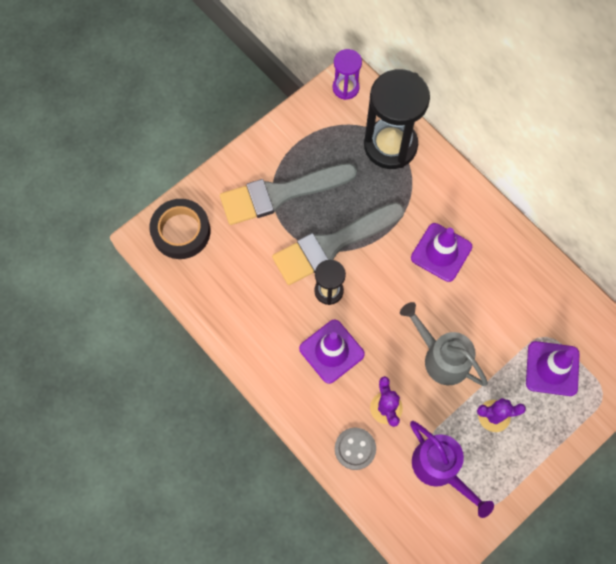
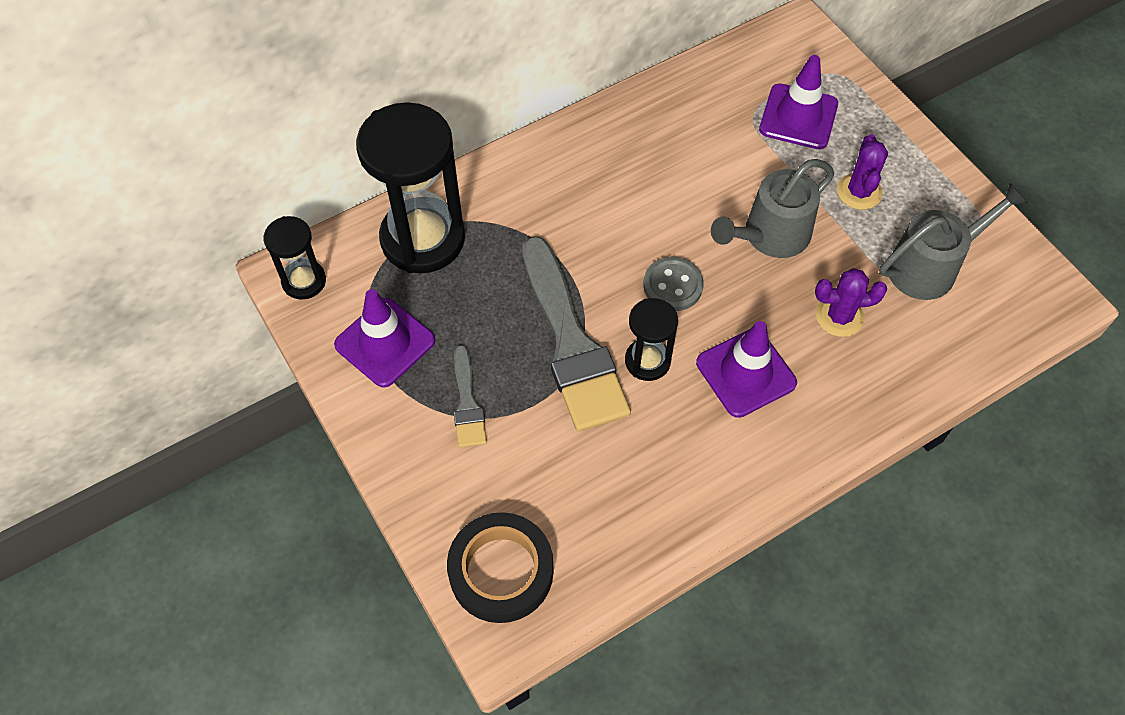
camera: 80 degrees left, 10 degrees down
grey brush [220,163,357,225] -> grey brush [454,345,487,448], size x0.49
purple hourglass [333,49,362,100] -> black hourglass [264,216,326,300]
grey button [335,428,376,470] -> grey button moved to [643,257,704,311]
purple watering can [410,421,494,518] -> grey watering can [879,183,1028,300]
purple traffic cone [411,223,472,282] -> purple traffic cone moved to [334,289,435,388]

